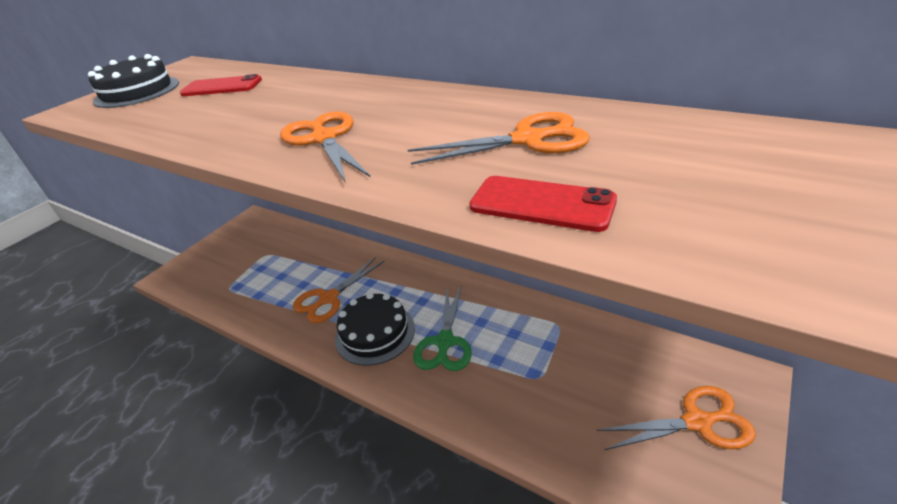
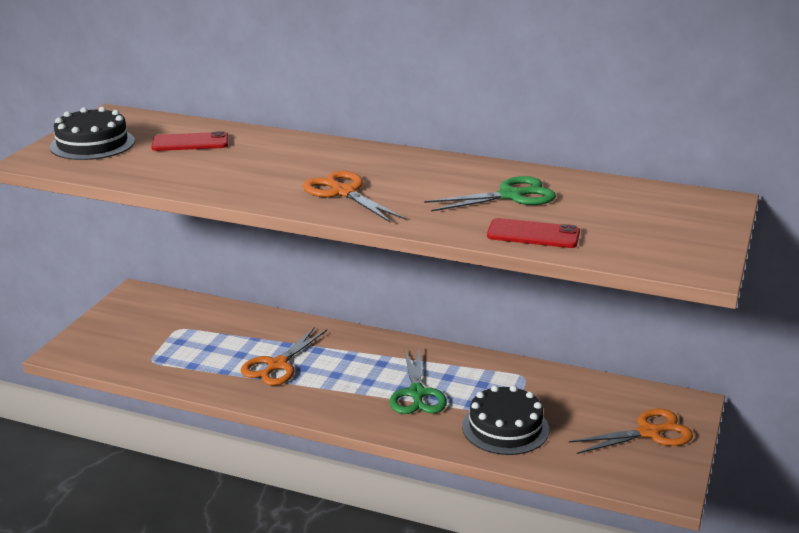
camera: 15 degrees left, 10 degrees down
black cake [335,293,415,366] -> black cake moved to [462,385,549,455]
orange scissors [408,112,589,165] -> green scissors [424,176,556,212]

